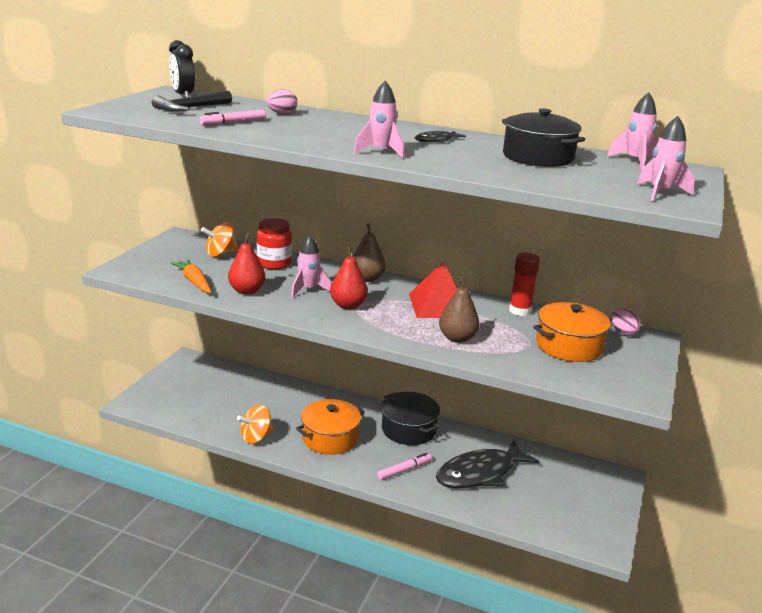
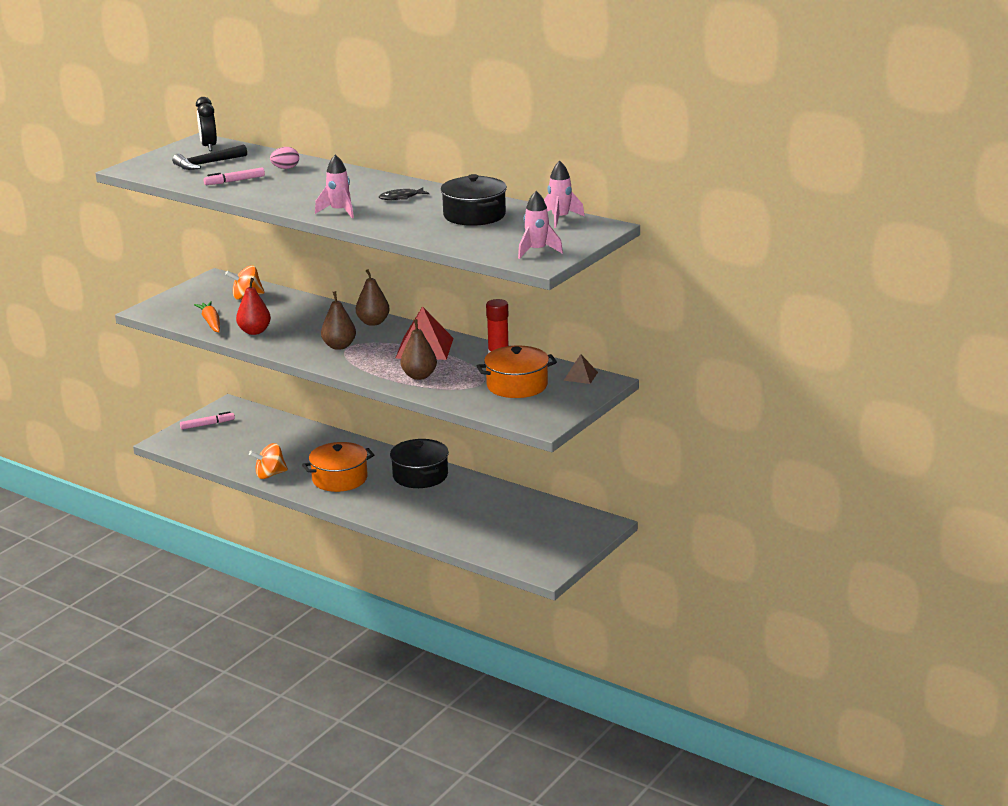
camera: 15 degrees right, 0 degrees up
red jar [257,218,292,270] -> none
pink rocket [291,235,331,298] -> none
red pear [330,246,368,309] -> brown pear [321,291,356,350]
pink marker [377,453,432,480] -> pink marker moved to [180,411,235,430]
black fish [436,440,539,488] -> none
pink egg [611,309,641,336] -> brown pyramid [563,354,598,384]

